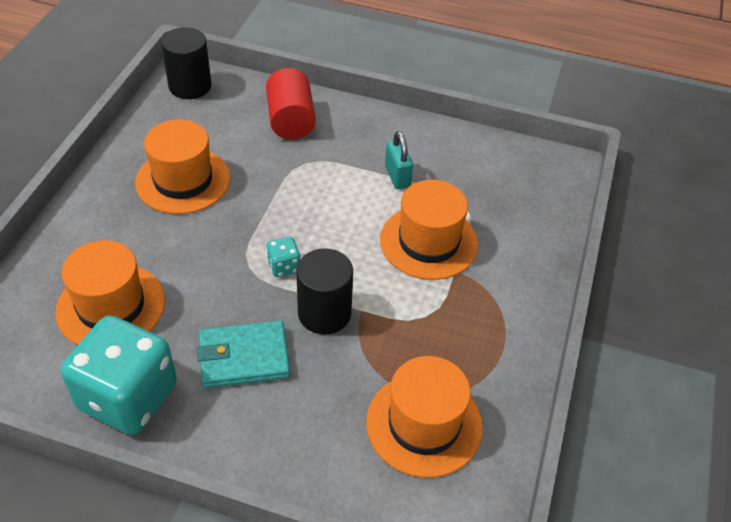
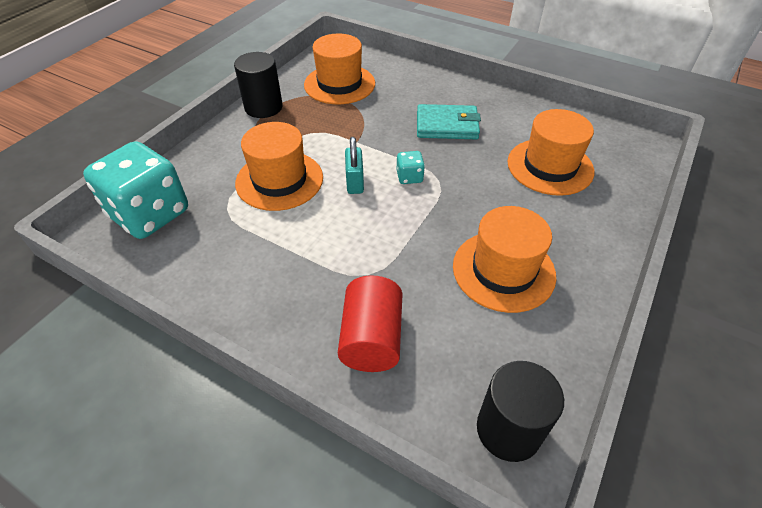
camera: 165 degrees left, 0 degrees up
turquoise dice [61,315,177,435] -> turquoise dice moved to [83,141,188,239]
black cylinder [296,248,353,335] -> black cylinder moved to [234,52,283,118]
turquoise padlock [385,131,413,189] -> turquoise padlock moved to [345,137,364,194]

